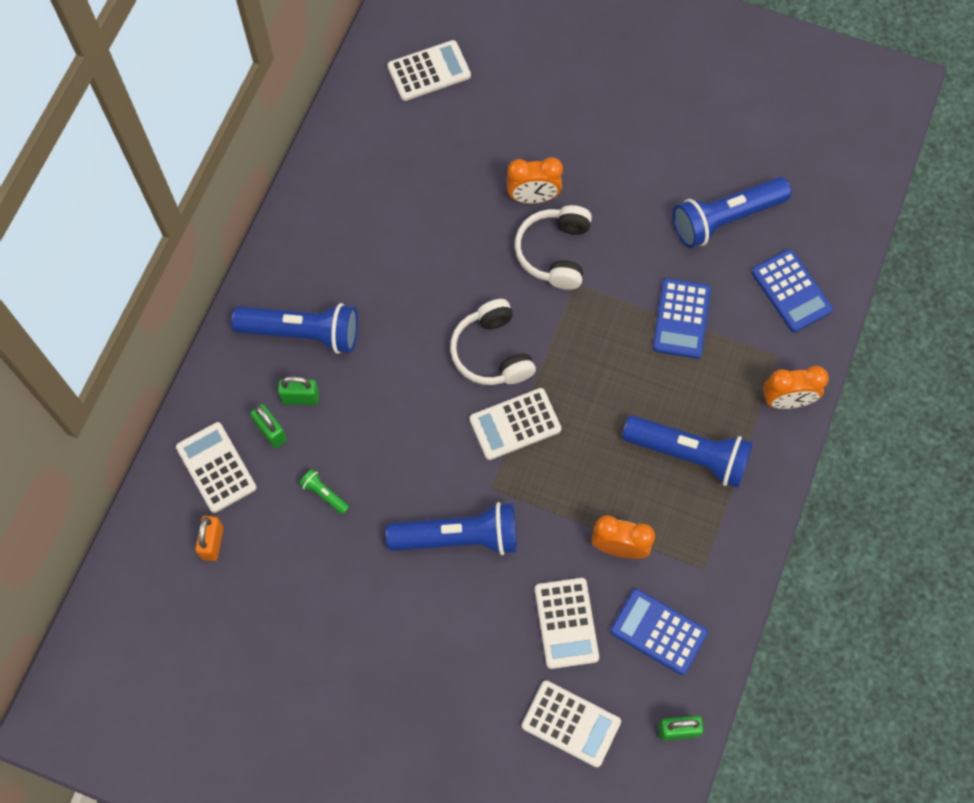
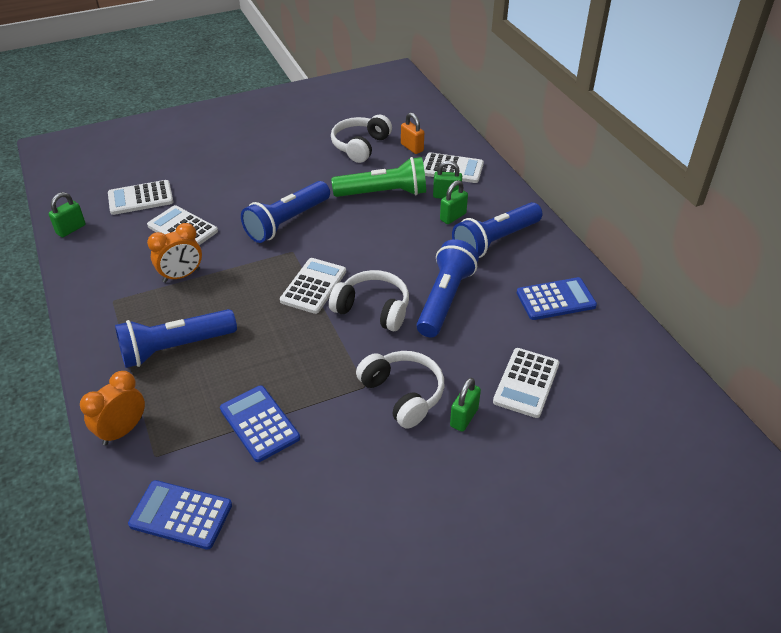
camera: 135 degrees right, 25 degrees down
green flashlight [299,469,349,515] -> green flashlight [331,157,426,197], size x2.35
white calculator [387,40,471,101] -> white calculator moved to [493,348,559,418]
orange clock [507,157,563,203] -> green padlock [450,378,481,432]
blue calculator [610,589,708,675] -> blue calculator moved to [517,277,597,320]
blue flashlight [673,177,792,248] -> blue flashlight moved to [417,239,479,337]
none -> white headphones [331,114,392,163]

